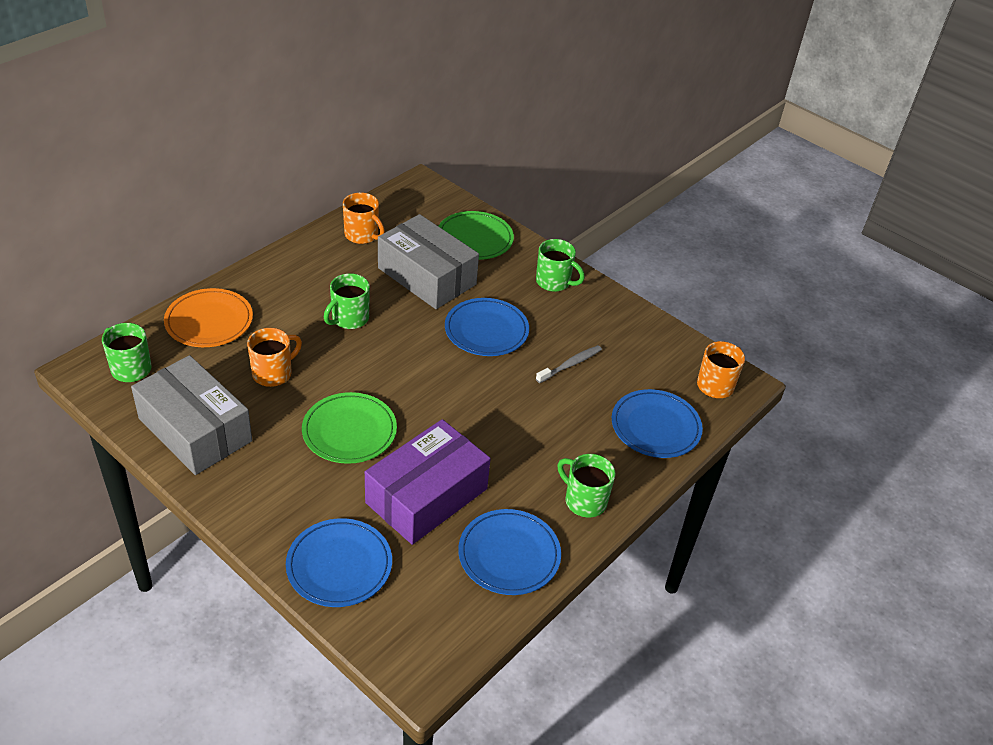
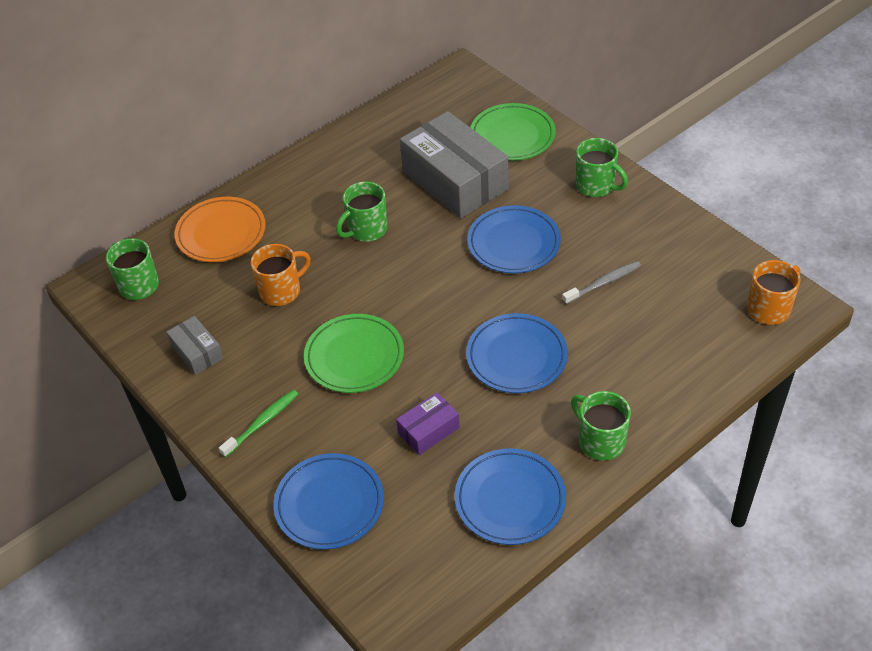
camera: 15 degrees right, 5 degrees up
grey box [131,355,252,475] -> grey box [166,316,223,375], size x0.47
orange mug [343,193,385,244] -> none
purple box [365,419,491,545] -> purple box [396,392,460,455], size x0.47
blue plate [612,389,703,458] -> blue plate moved to [466,313,568,393]
none -> green toothbrush [219,390,298,458]

